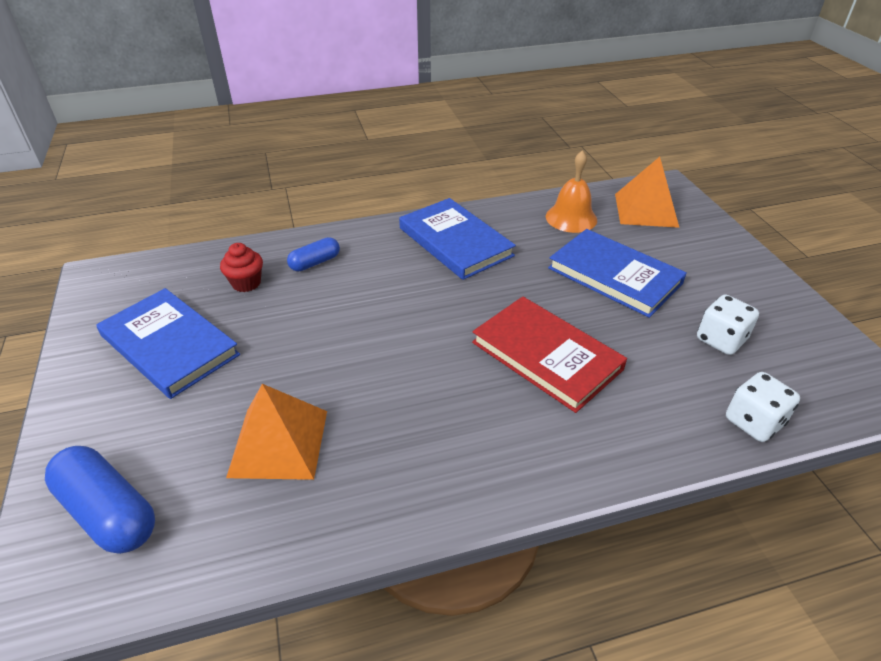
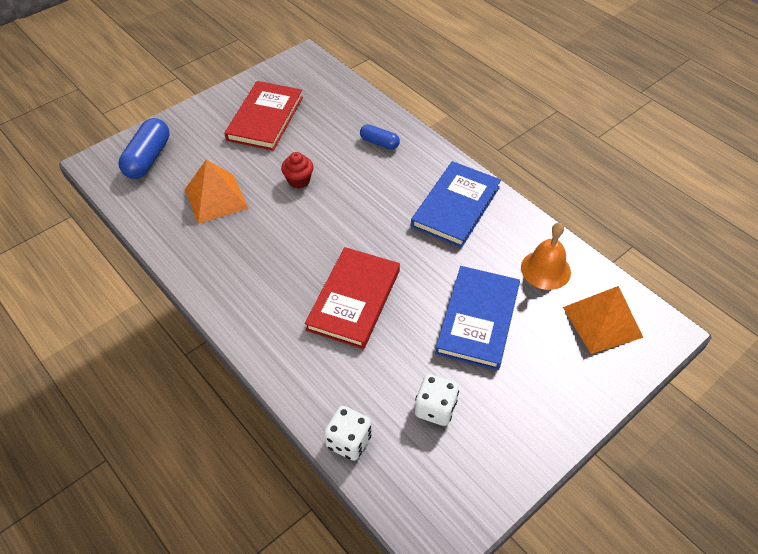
camera: 65 degrees right, 10 degrees up
blue book [96,288,240,399] -> red book [224,81,303,151]
red cupcake [220,243,263,292] -> red cupcake moved to [281,152,314,189]

